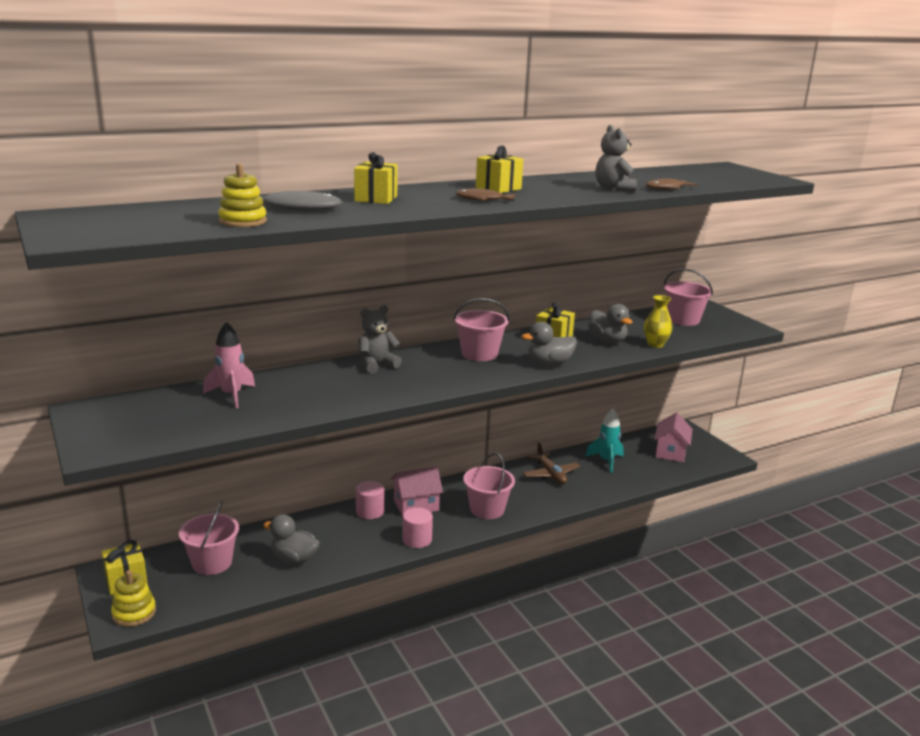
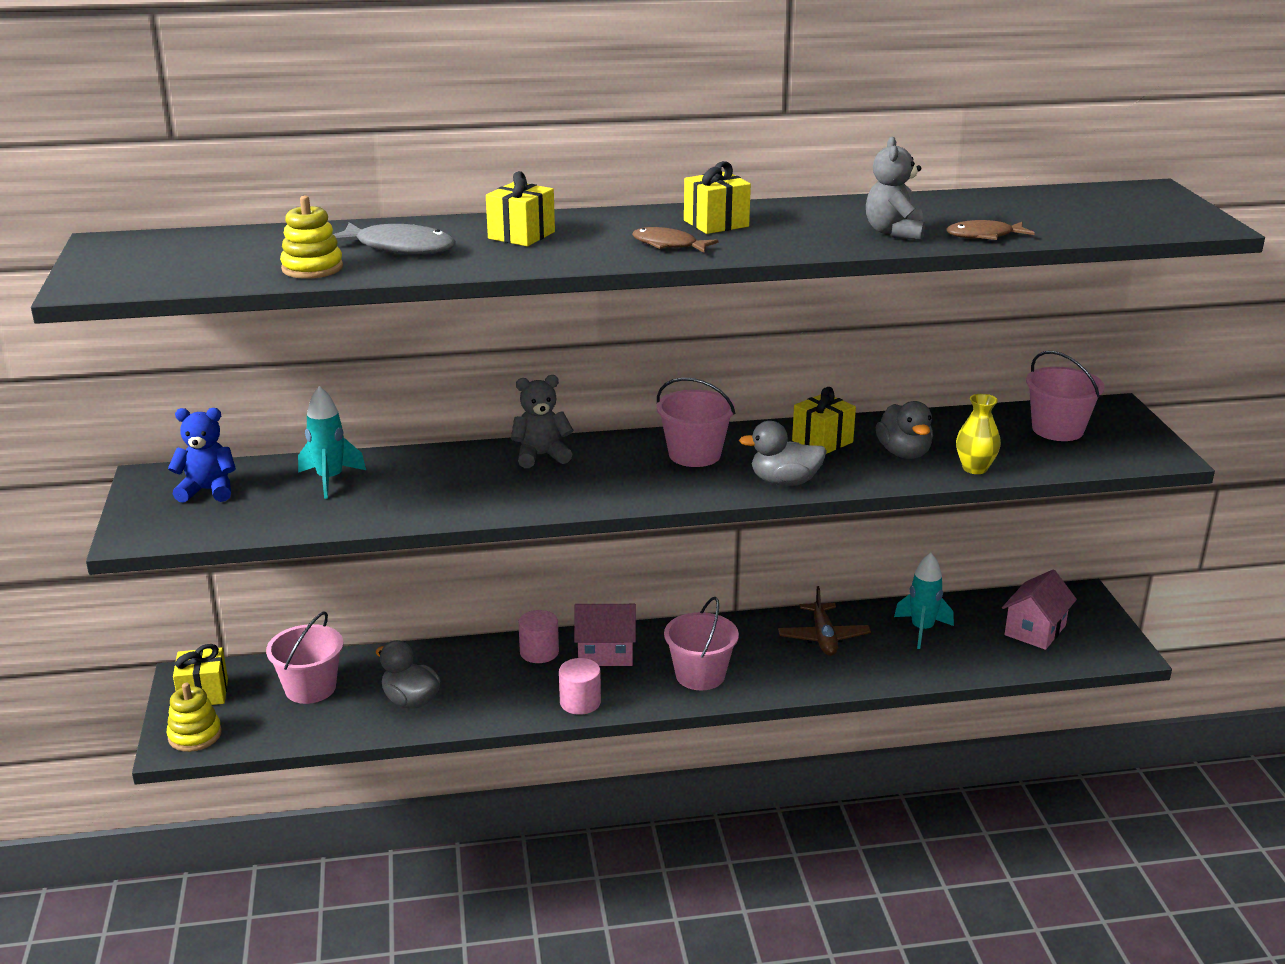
camera: 20 degrees right, 5 degrees up
pink rocket [203,322,255,408] -> turquoise rocket [298,386,366,499]
none -> blue teddy bear [168,408,236,503]

